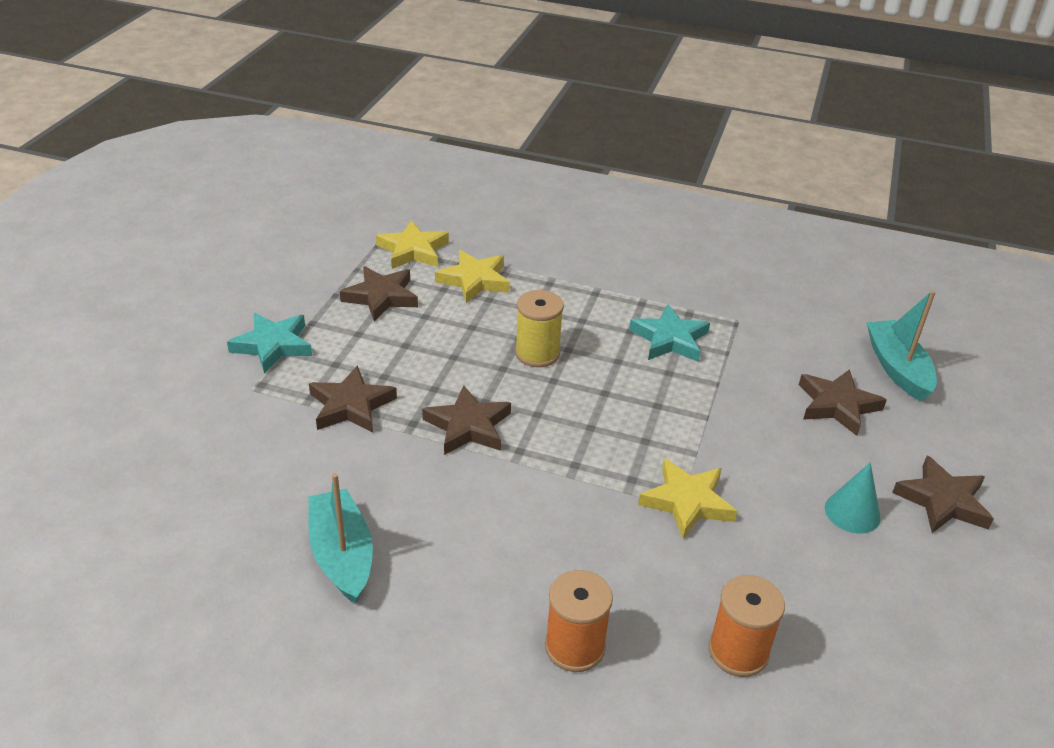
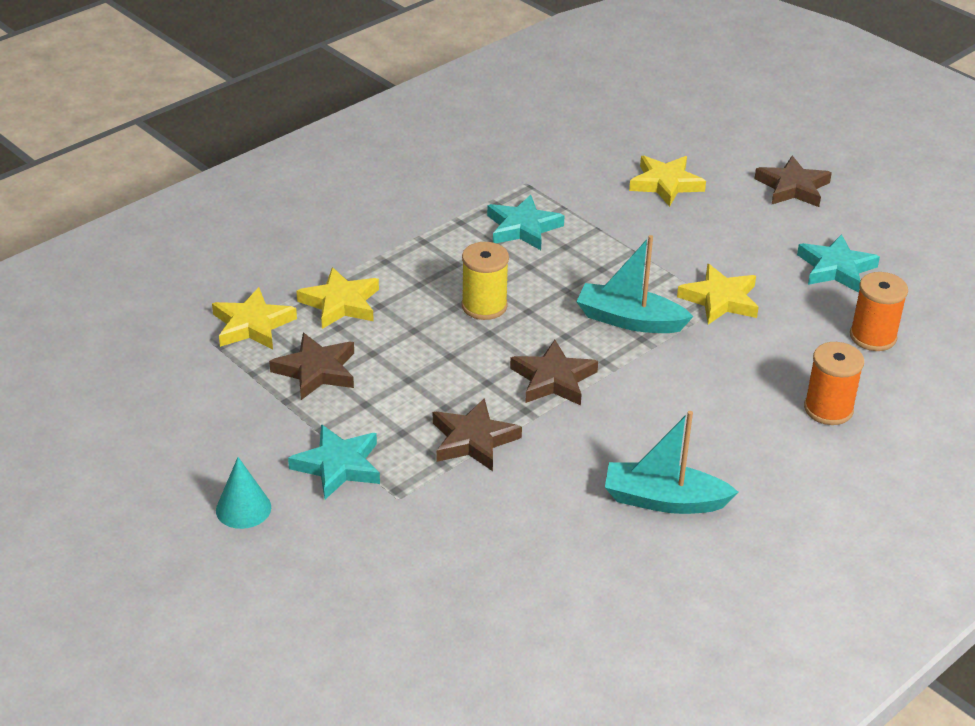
camera: 60 degrees left, 0 degrees up
brown star [799,369,887,436] -> yellow star [629,156,706,207]
turquoise cone [825,462,881,534] -> turquoise cone moved to [216,457,271,529]
turquoise boat [867,290,937,401] -> turquoise boat moved to [576,235,694,333]
none -> turquoise star [797,234,880,293]

